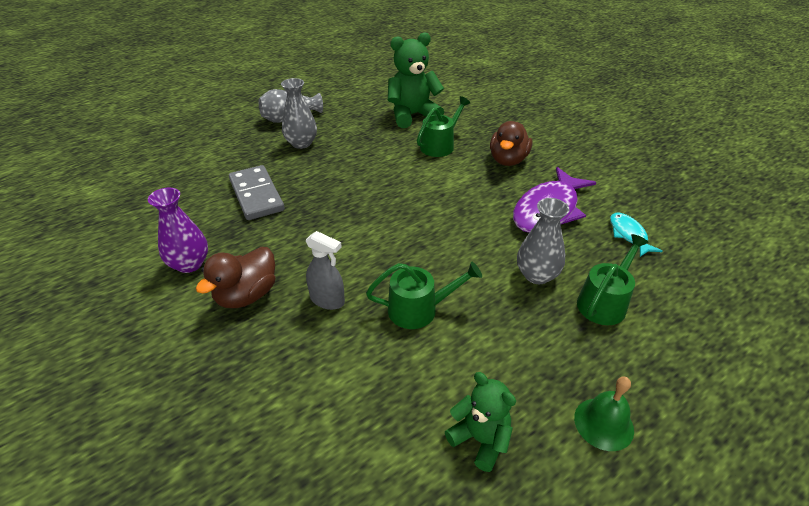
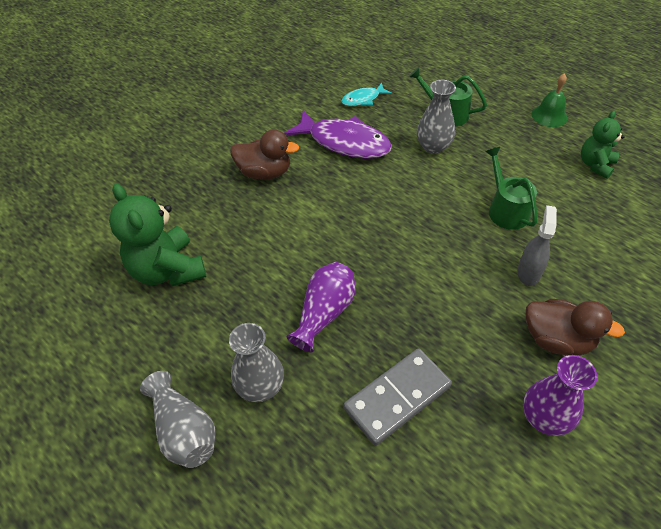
camera: 100 degrees left, 10 degrees up
green watering can [417,96,471,157] -> none
none -> purple vase [286,262,356,352]

